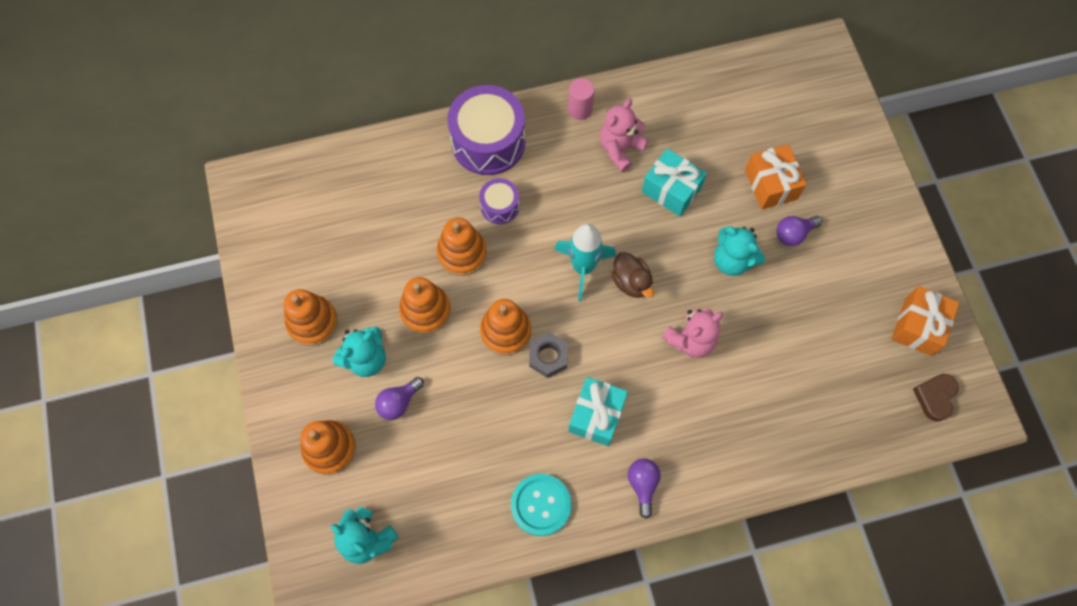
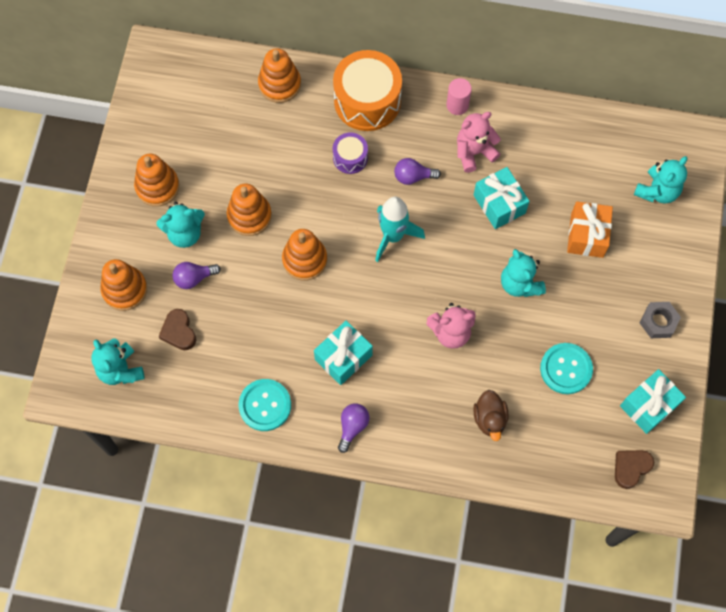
camera: 25 degrees right, 0 degrees up
orange stacking toy [437,218,487,276] -> orange stacking toy moved to [258,48,301,103]
purple drum [447,85,525,175] -> orange drum [333,50,402,131]
grey nut [529,332,568,378] -> grey nut moved to [640,302,681,338]
brown duck [611,252,654,298] -> brown duck moved to [473,390,509,441]
purple light bulb [776,216,822,246] -> purple light bulb moved to [394,158,441,185]
orange gift [891,286,959,356] -> turquoise gift [620,369,686,434]
none -> brown heart [158,309,196,350]
none -> turquoise button [540,343,593,394]
none -> turquoise teddy bear [634,156,688,204]

